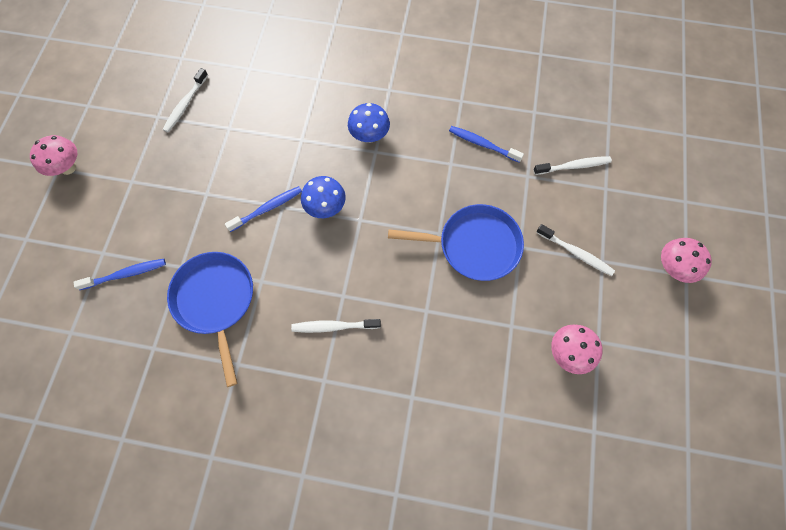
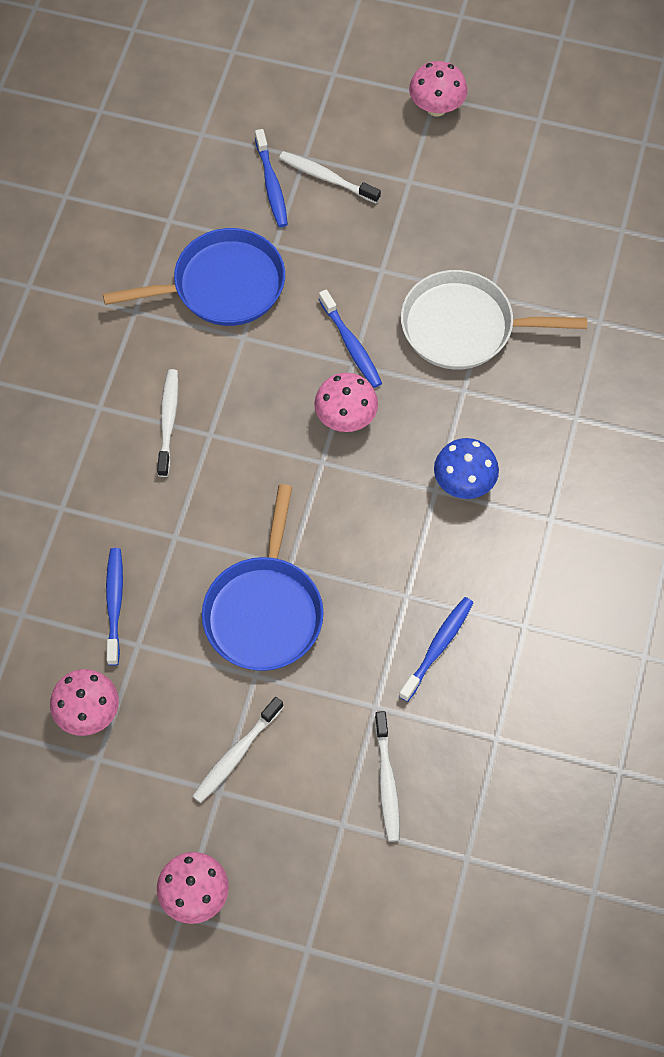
camera: 95 degrees right, 5 degrees down
white toothbrush [163,68,208,132] -> white toothbrush moved to [279,151,381,203]
blue mushroom [301,176,346,218] -> pink mushroom [314,373,378,432]
none -> blue toothbrush [106,548,123,666]
none -> white pan [401,270,587,370]

